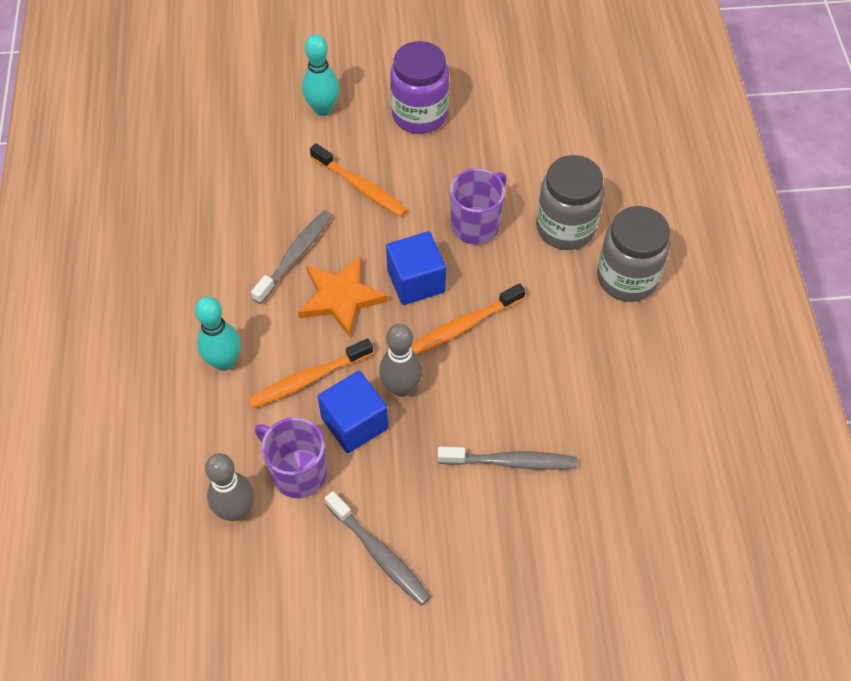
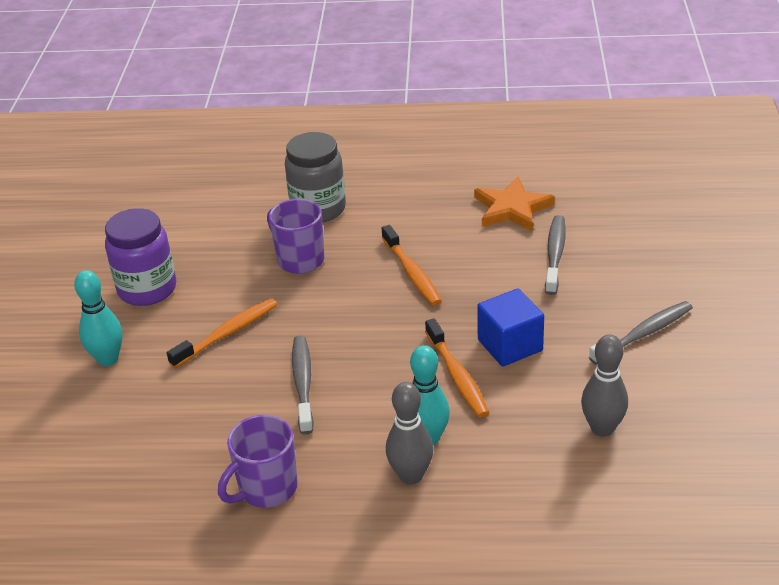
camera: 80 degrees left, 20 degrees down
grey toothbrush [251,210,332,304] -> grey toothbrush turned 45 degrees clockwise [292,335,314,435]
purple mug [255,417,327,498] -> purple mug moved to [218,415,298,508]
orange star [298,256,388,337] -> orange star moved to [474,176,555,232]
grey bowling pin [379,324,423,397] -> grey bowling pin moved to [386,382,433,485]
blue cube [386,231,446,305] -> none
grey jar [597,206,670,302] -> none

